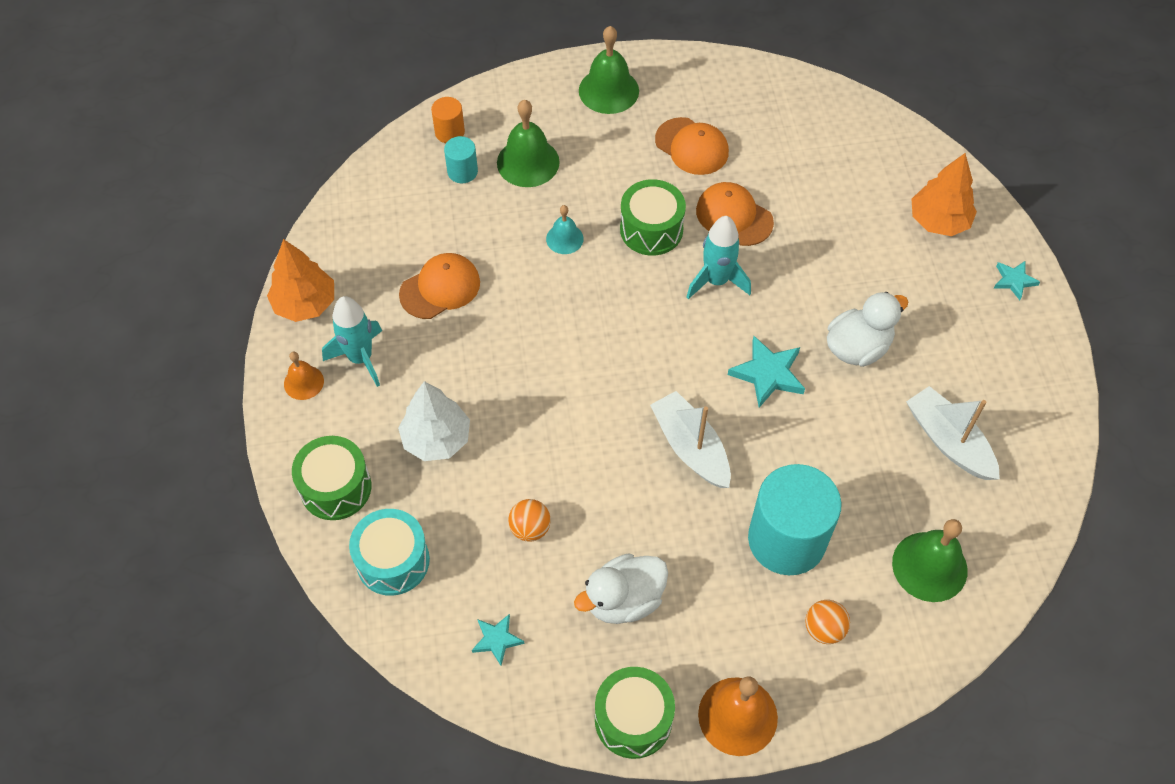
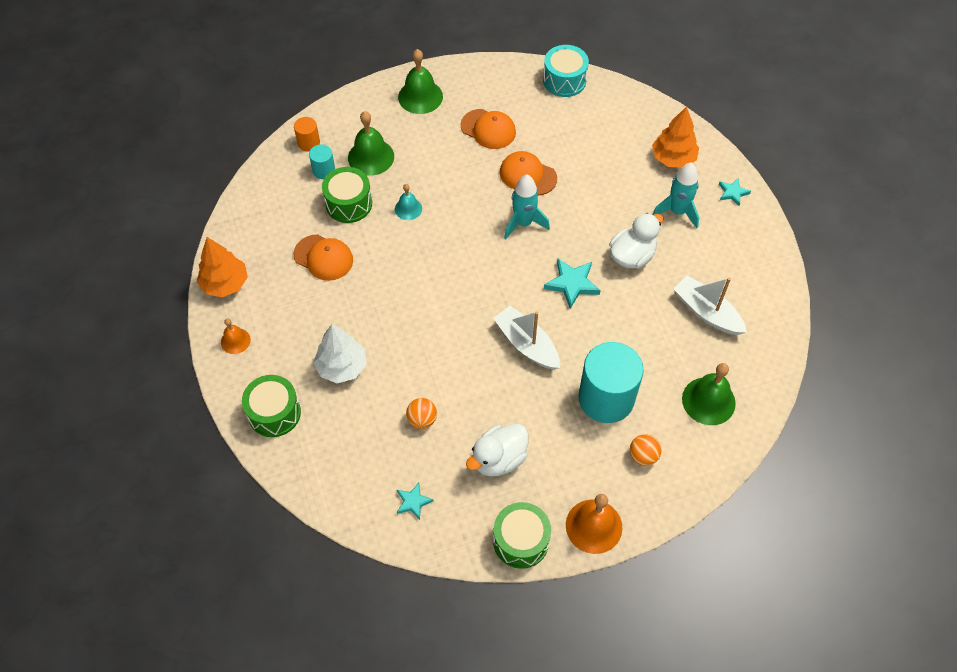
camera: 10 degrees left, 0 degrees up
turquoise rocket [322,296,382,387] -> turquoise rocket moved to [652,162,699,228]
turquoise drum [349,509,430,596] -> turquoise drum moved to [543,45,589,97]
orange cap [399,253,480,319] -> orange cap turned 75 degrees clockwise [293,234,353,281]
green drum [620,179,686,256] -> green drum moved to [322,167,372,223]

